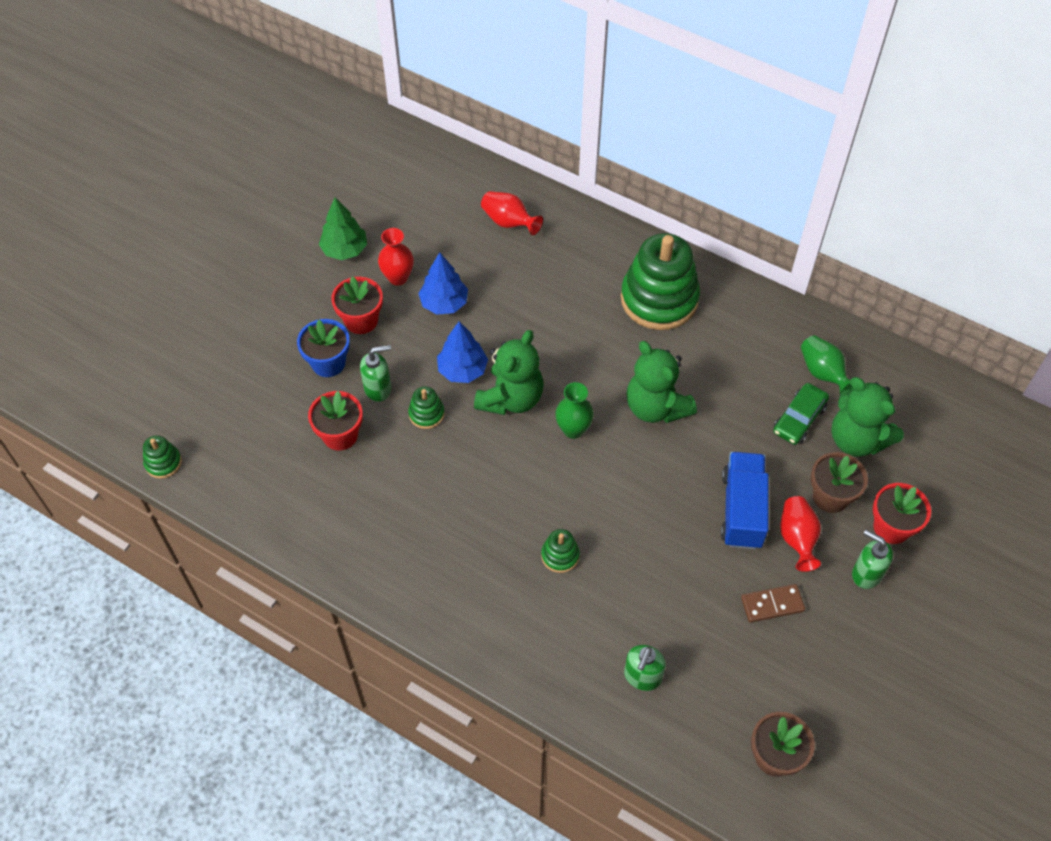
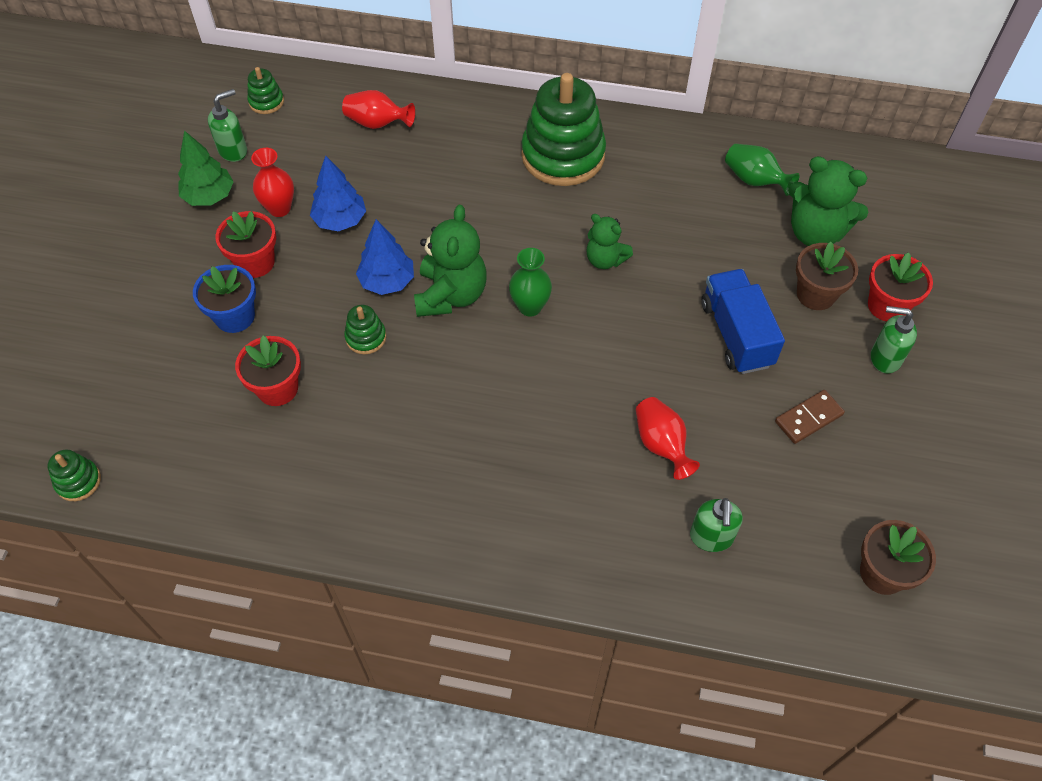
camera: 20 degrees left, 0 degrees up
green soap dispenser [360,345,391,402] -> green soap dispenser moved to [208,89,247,162]
green stacking toy [541,529,580,573] -> green stacking toy moved to [247,67,284,114]
green teddy bear [626,341,697,423] -> green teddy bear [586,214,633,269], size x0.61
green car [773,383,829,445] -> none
red vase [780,496,821,572] -> red vase moved to [636,397,700,480]

